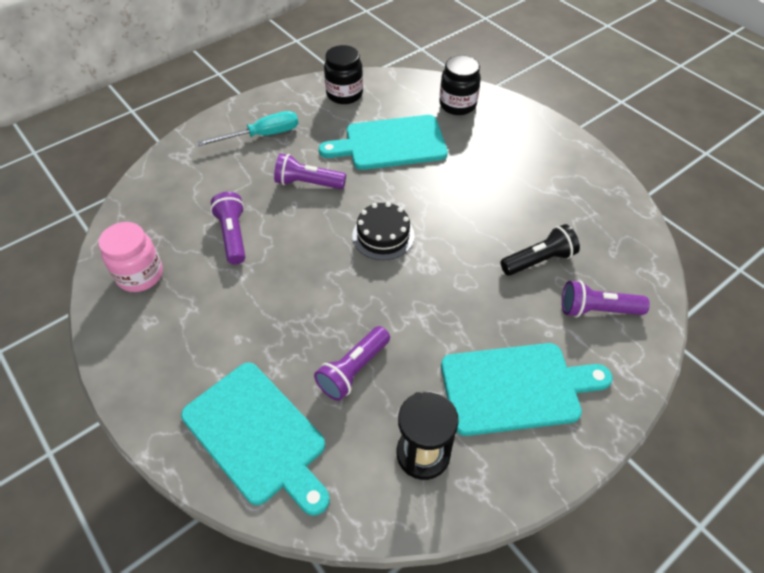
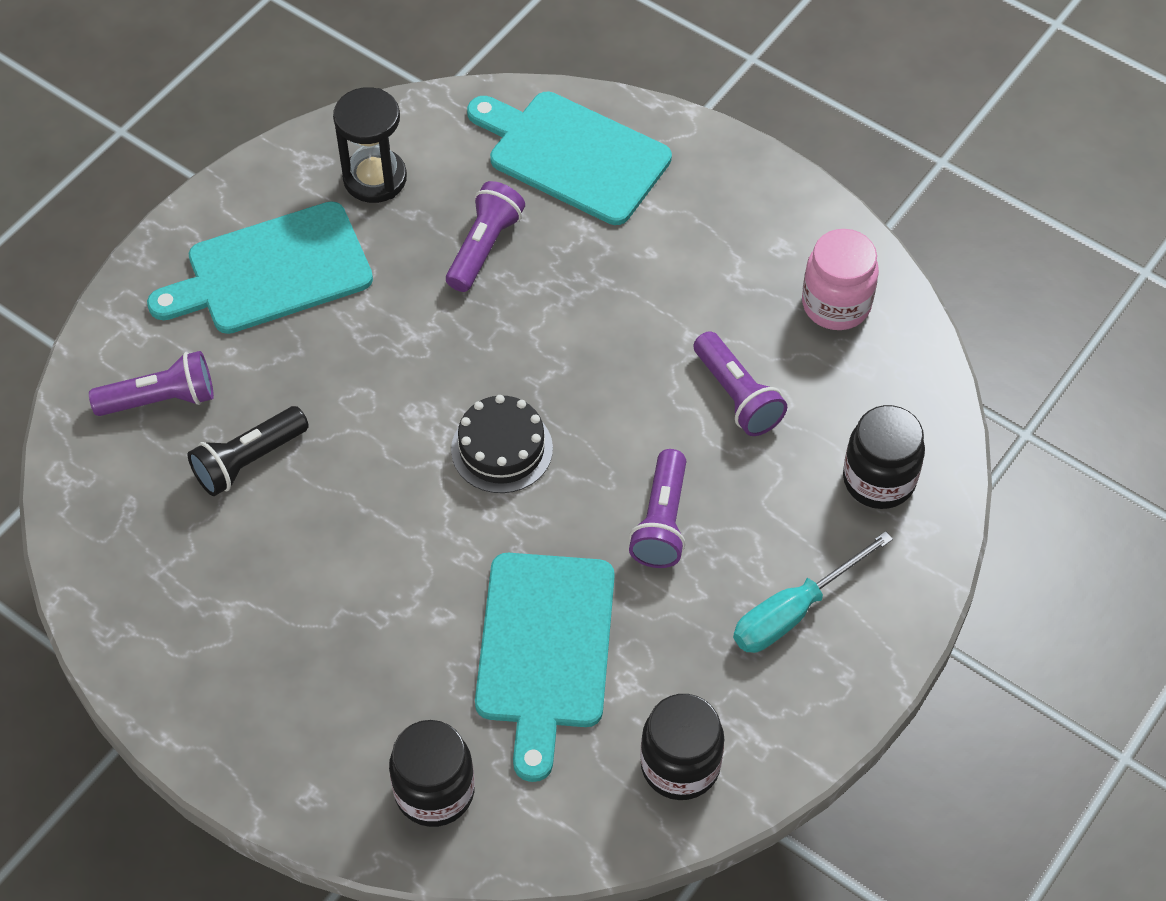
camera: 165 degrees right, 5 degrees up
purple flashlight [274,153,346,189] -> purple flashlight turned 105 degrees clockwise [629,449,686,568]
turquoise cutting board [319,115,448,170] -> turquoise cutting board turned 120 degrees clockwise [475,553,615,782]
none -> black jar [843,405,925,509]

